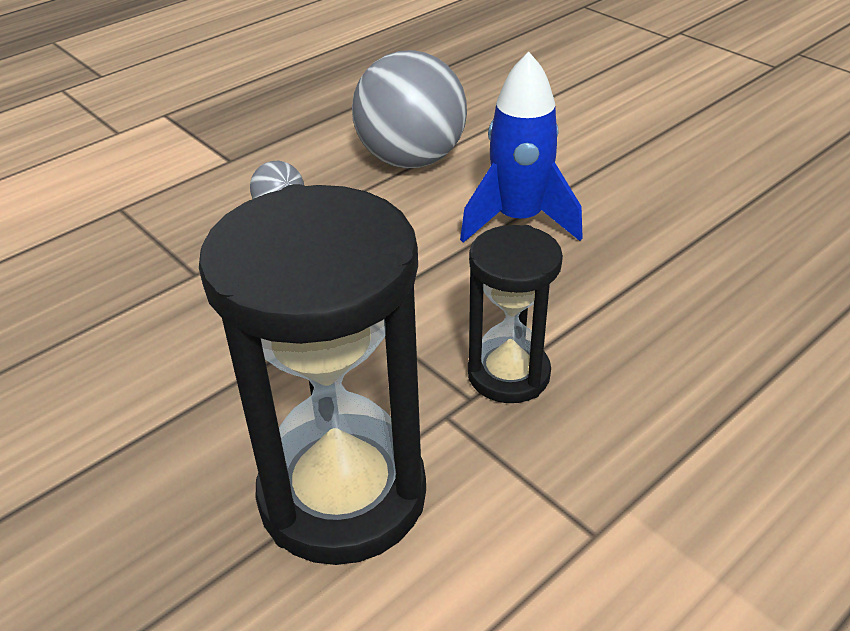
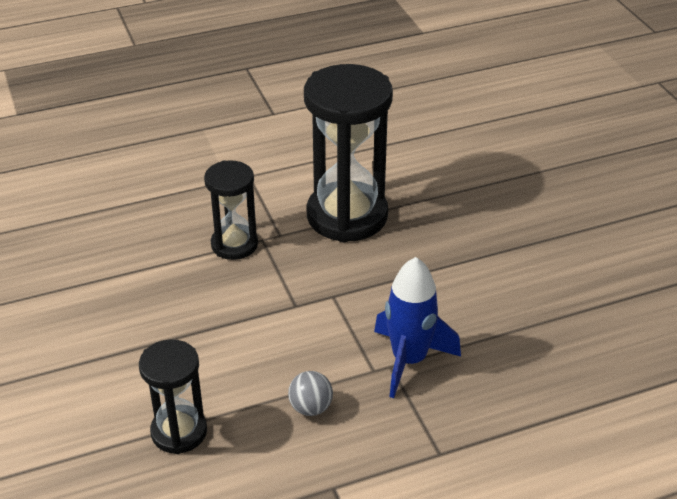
camera: 160 degrees left, 0 degrees up
grey ball [352,50,467,169] -> black hourglass [139,339,207,454]
blue rocket [460,52,583,243] -> blue rocket moved to [374,257,461,398]

